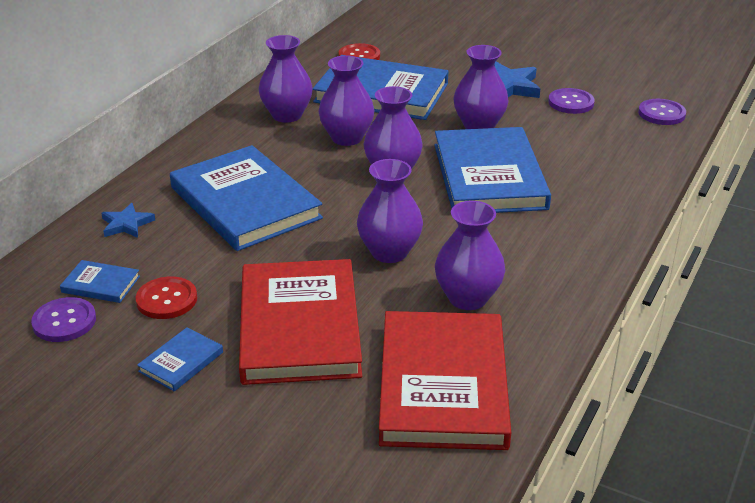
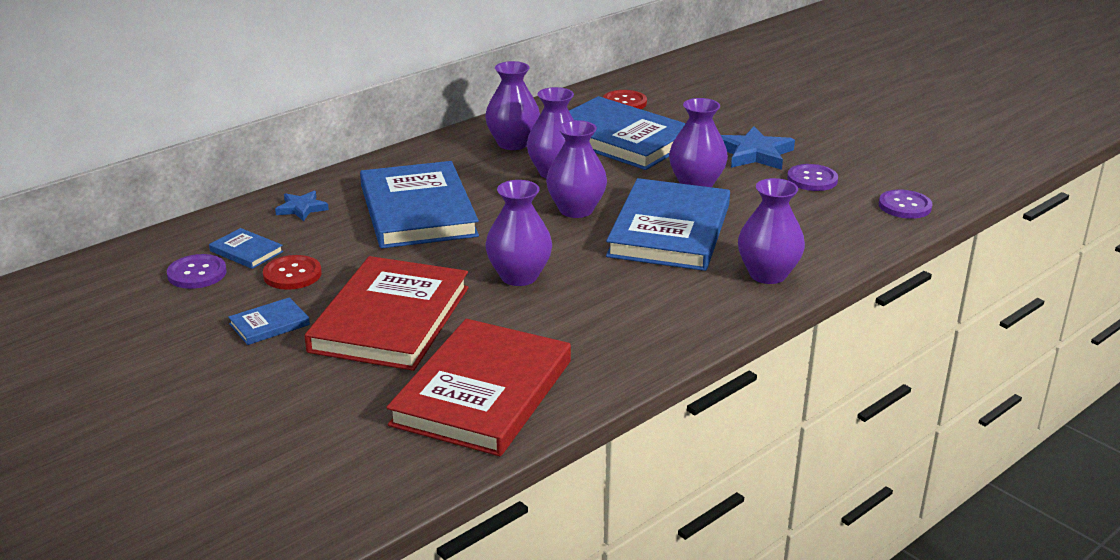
camera: 20 degrees right, 5 degrees down
purple vase [435,201,505,310] -> purple vase moved to [738,178,805,284]

